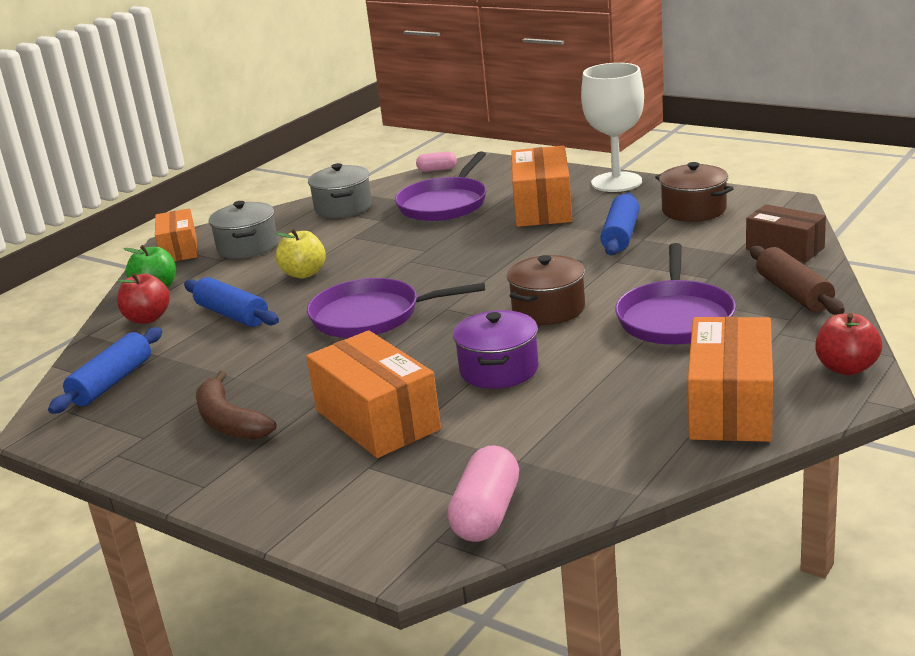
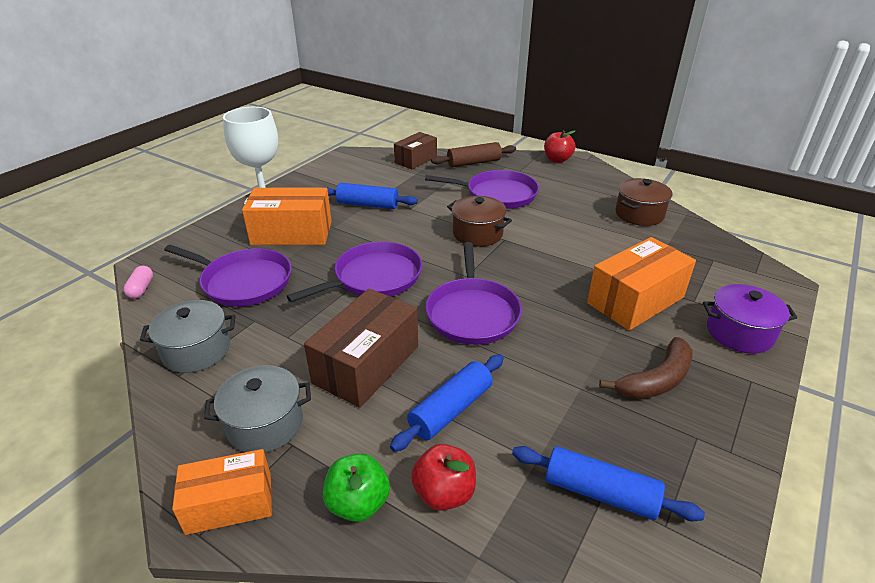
camera: 95 degrees left, 10 degrees up
yellow apple [275,229,326,279] -> brown box [304,289,418,408]
pink capsule [447,445,519,542] -> none
purple pot [453,310,539,389] -> purple pot moved to [703,284,797,353]
brown pot [655,162,734,222] -> brown pot moved to [615,178,672,226]
orange box [688,316,773,442] -> none
none -> purple pan [287,242,422,302]

